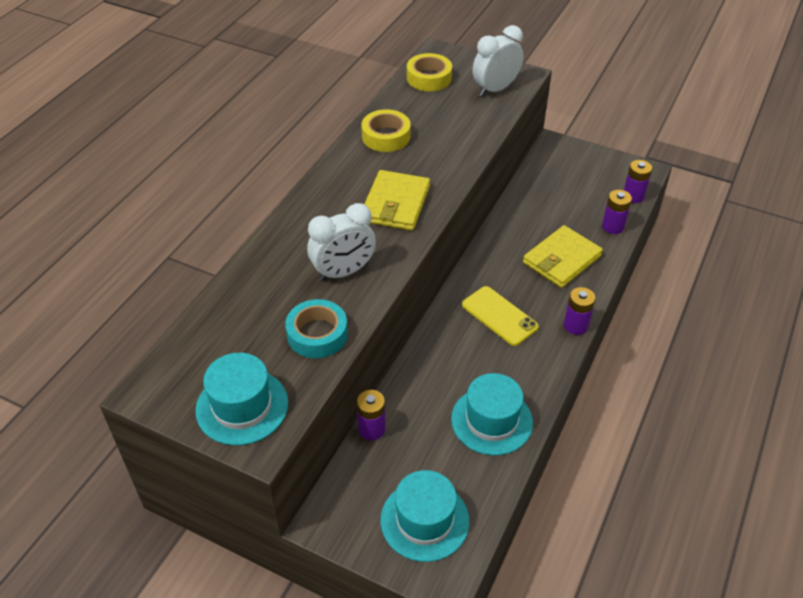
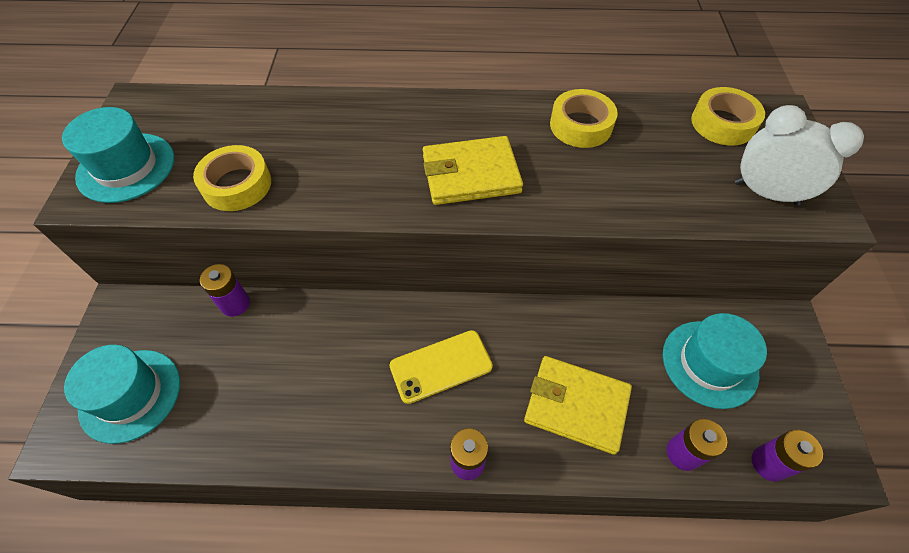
camera: 65 degrees right, 10 degrees up
turquoise tape [285,299,348,358] -> yellow tape [193,145,271,211]
white clock [307,203,376,281] -> none
turquoise hat [451,373,533,456] -> turquoise hat moved to [663,313,767,409]
yellow phone [462,286,539,346] -> yellow phone turned 45 degrees clockwise [390,330,493,404]

